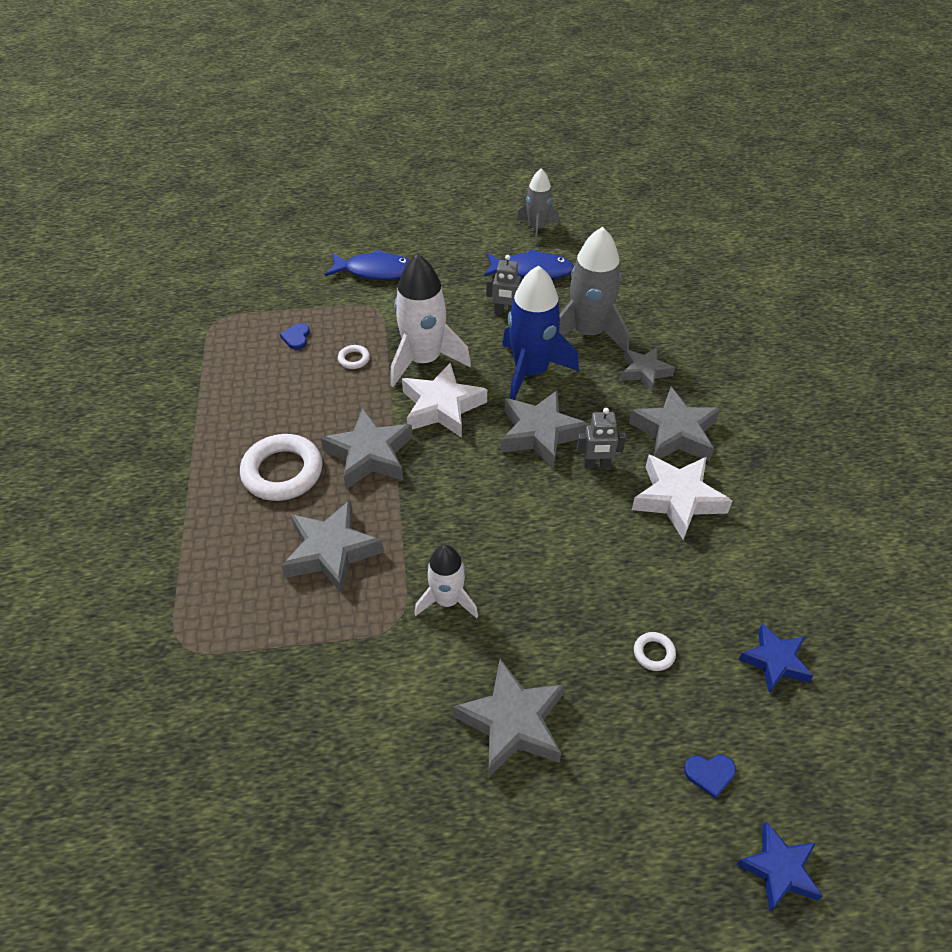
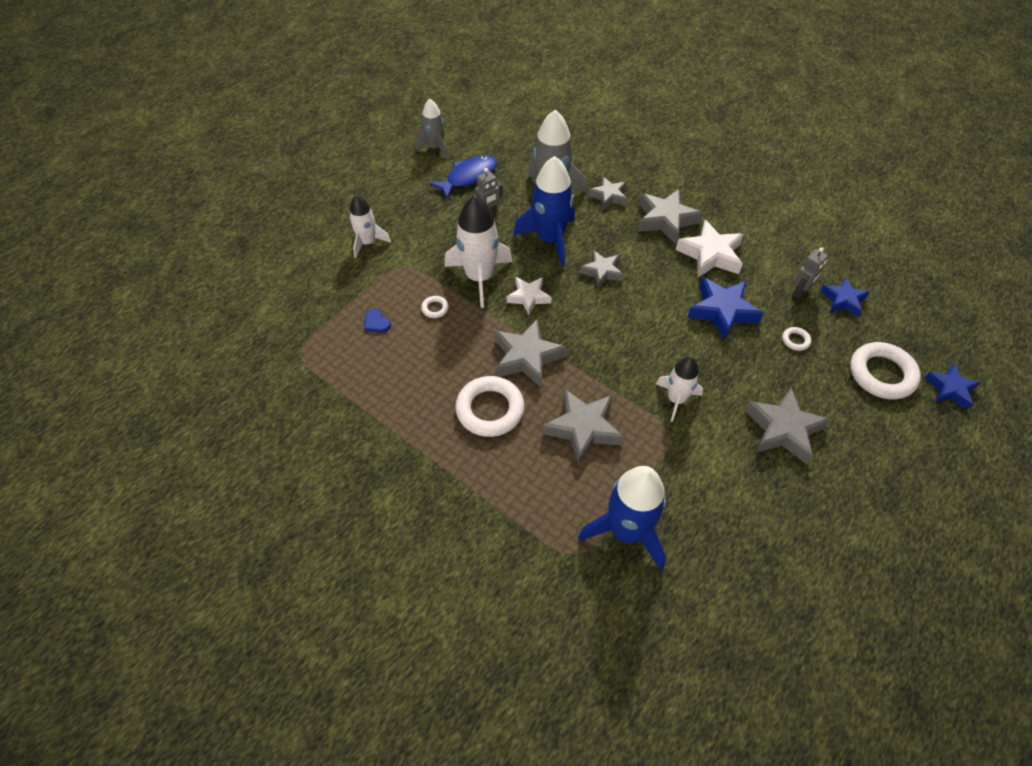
camera: 45 degrees left, 5 degrees up
blue fish [325,249,410,280] -> white rocket [349,195,391,258]
white star [402,363,487,438] -> white star [507,277,552,315], size x0.63
grey star [501,390,589,469] -> grey star [580,250,624,288], size x0.63
grey robot [577,408,626,468] -> grey robot moved to [792,247,828,299]
blue heart [684,755,736,799] -> white ring [850,342,921,399]
none -> blue rocket [578,466,666,570]
none -> blue star [687,277,764,341]

